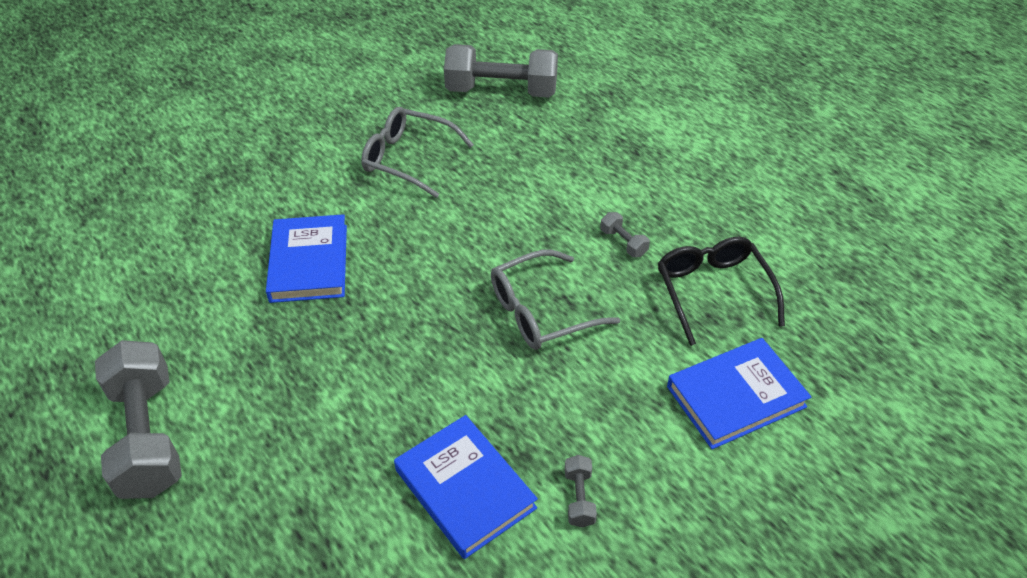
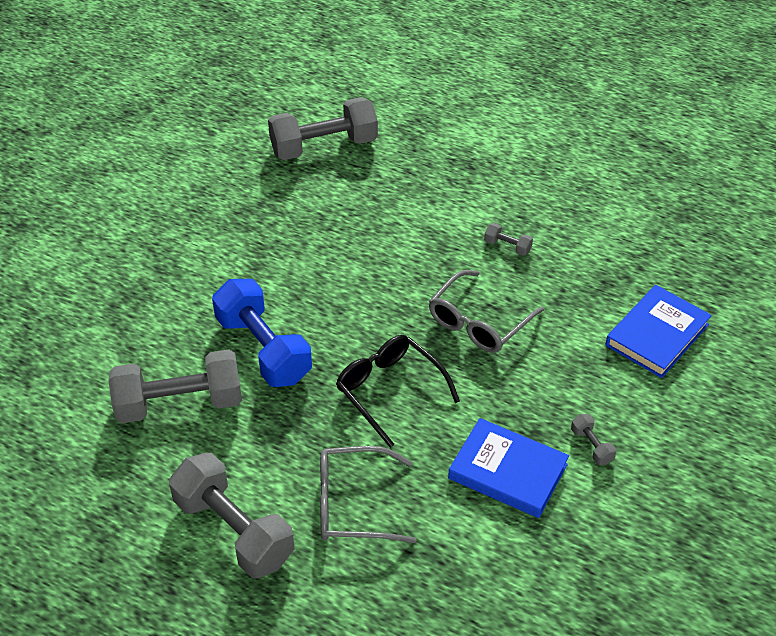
camera: 25 degrees left, 0 degrees up
blue book [266,214,347,303] -> blue dumbbell [212,279,312,387]
grey glasses [361,107,474,198] -> grey glasses moved to [320,446,417,543]
black glasses [658,237,785,346] -> black glasses moved to [336,335,460,448]
none -> grey dumbbell [109,349,242,423]

